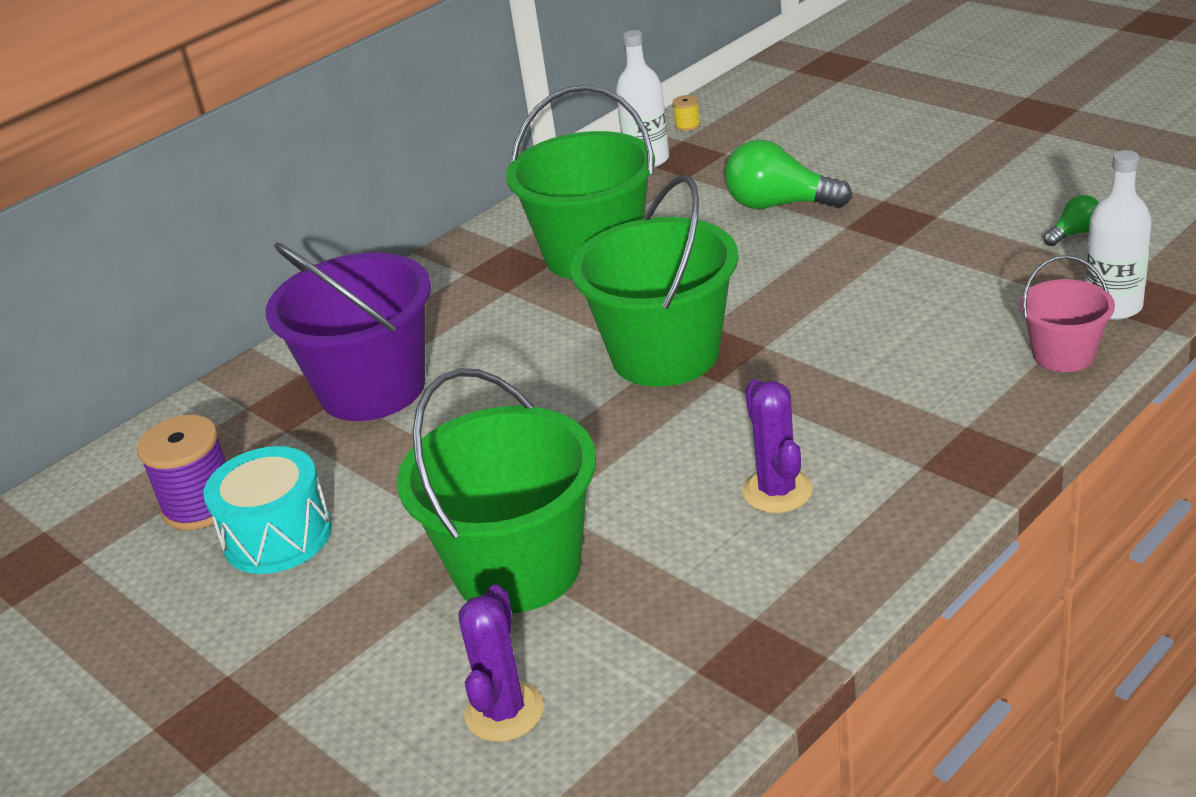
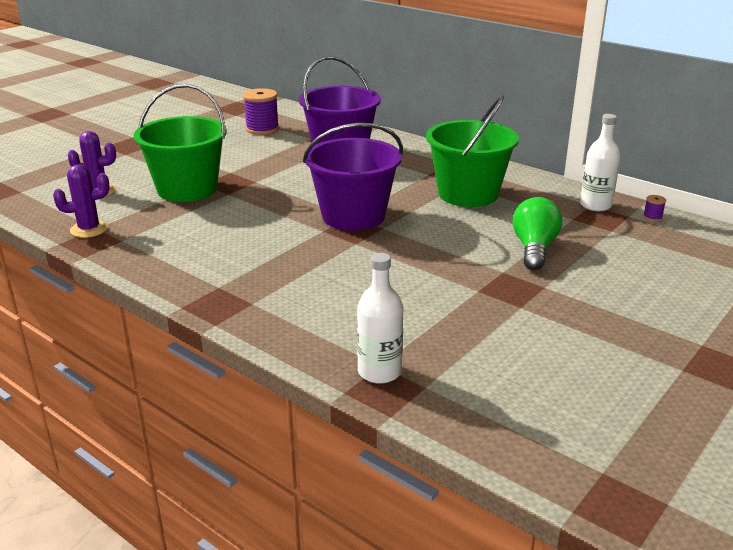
camera: 80 degrees right, 5 degrees down
turquoise drum [203,446,332,574] -> none
green bucket [570,175,739,387] -> purple bucket [303,123,403,231]
yellow spool [673,95,700,131] -> purple spool [643,195,666,221]
purple cactus [743,379,813,513] -> purple cactus moved to [53,165,110,238]
pink bucket [1020,255,1115,372] -> none
green light bulb [1044,195,1099,246] -> none

